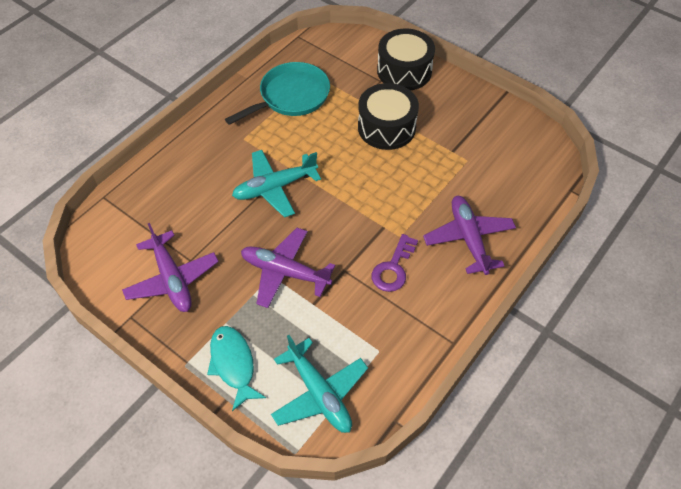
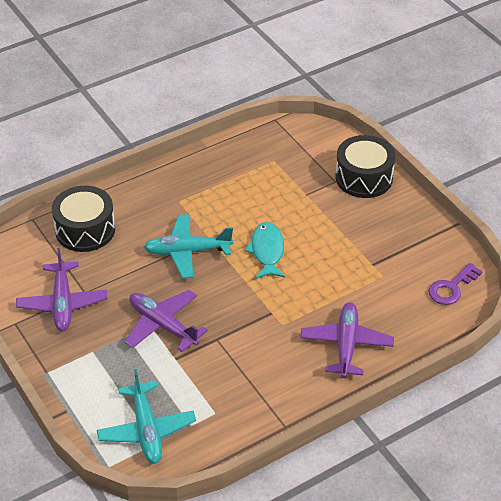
camera: 20 degrees right, 10 degrees down
turquoise fish [207,326,266,411] -> turquoise fish moved to [245,222,285,279]
turquoise pan [225,62,330,125] -> none
black drum [358,83,419,150] -> black drum moved to [52,186,115,252]
purple key [372,234,418,292] -> purple key moved to [428,263,483,305]

